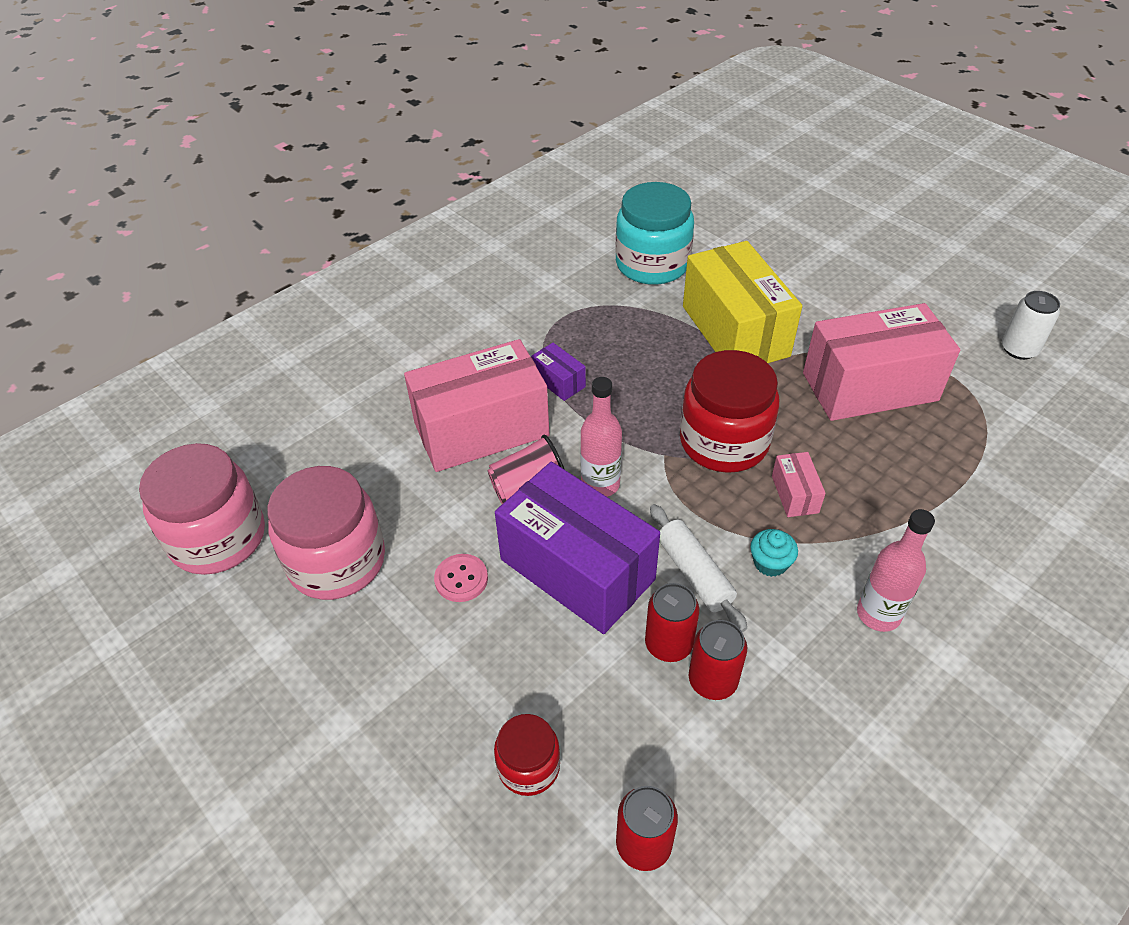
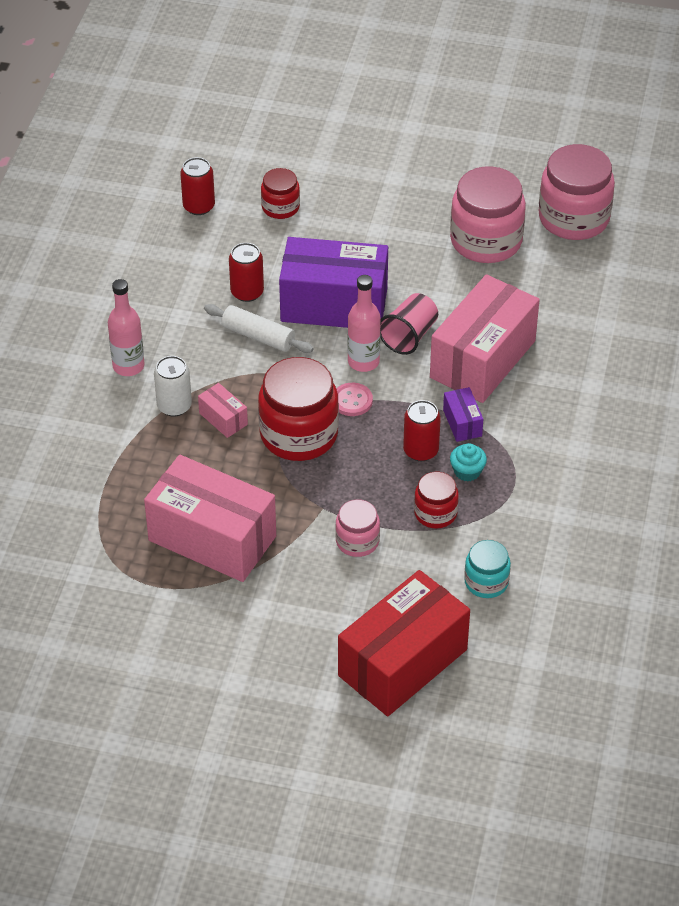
camera: 145 degrees right, 0 degrees up
pink button [434,554,488,602] -> pink button moved to [336,383,373,416]
purple box [531,343,586,401] -> purple box turned 60 degrees clockwise [443,387,483,442]
turquoise jar [615,182,694,285] -> turquoise jar [464,540,511,598], size x0.54
yellow box [683,241,802,363] -> pink jar [335,499,380,557]
red can [689,620,747,700] -> red can moved to [403,400,441,461]
turquoise cupcake [750,529,798,577] -> turquoise cupcake moved to [450,443,487,482]
pink box [803,303,960,421] -> pink box turned 75 degrees clockwise [144,455,276,582]
white can [1002,291,1060,360] -> white can moved to [154,356,192,416]
none -> red box [338,570,470,716]
none -> red jar [414,472,459,528]

